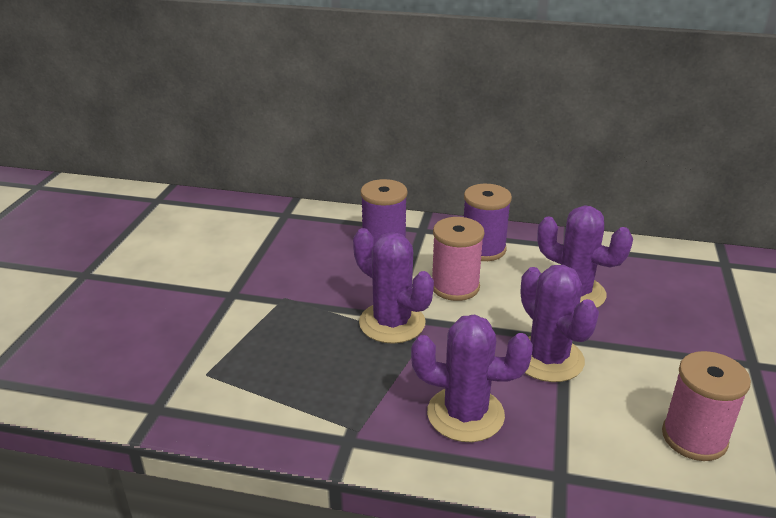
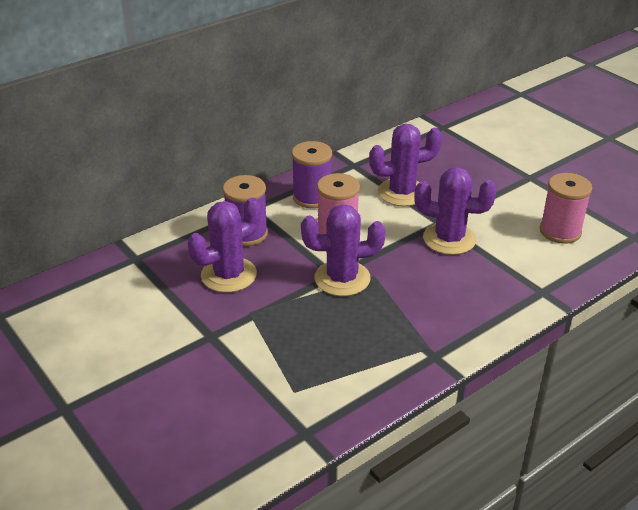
camera: 50 degrees left, 5 degrees up
purple cactus [411,314,533,442] -> purple cactus moved to [188,198,261,293]

